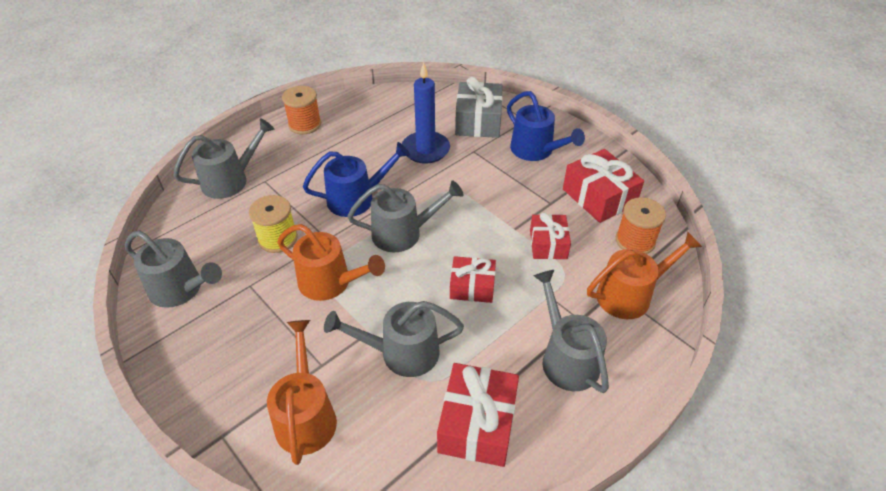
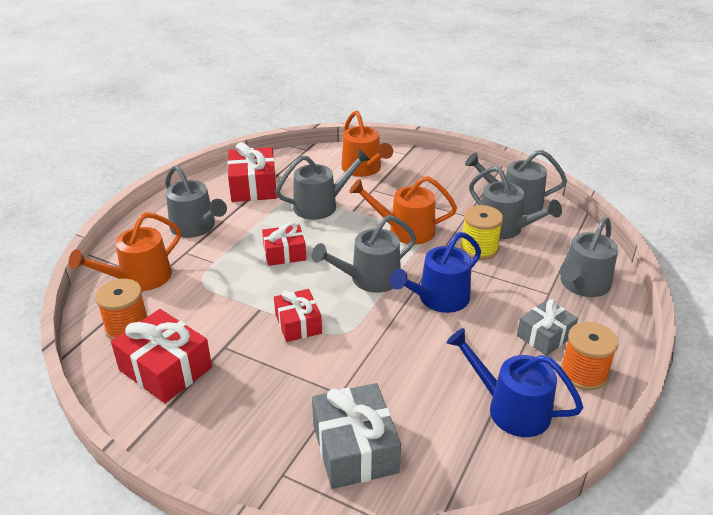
camera: 160 degrees right, 10 degrees down
blue candle [402,62,450,164] -> none
blue watering can [507,91,585,161] -> blue watering can moved to [446,328,584,437]
red gift [530,213,571,259] -> red gift moved to [274,289,322,342]
none -> grey watering can [469,166,562,239]
none -> grey gift [517,299,578,356]

